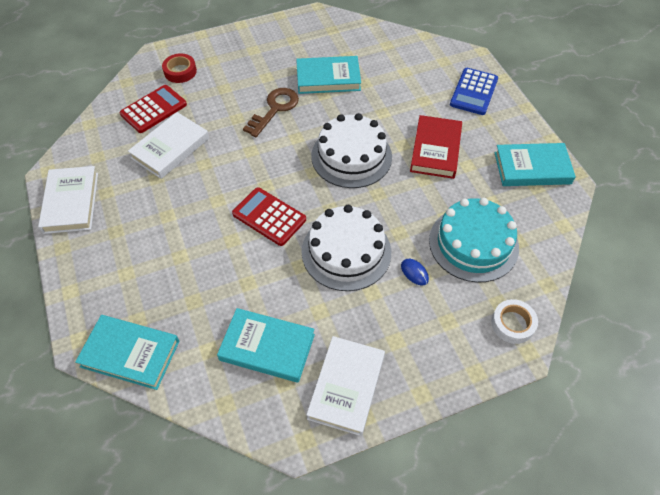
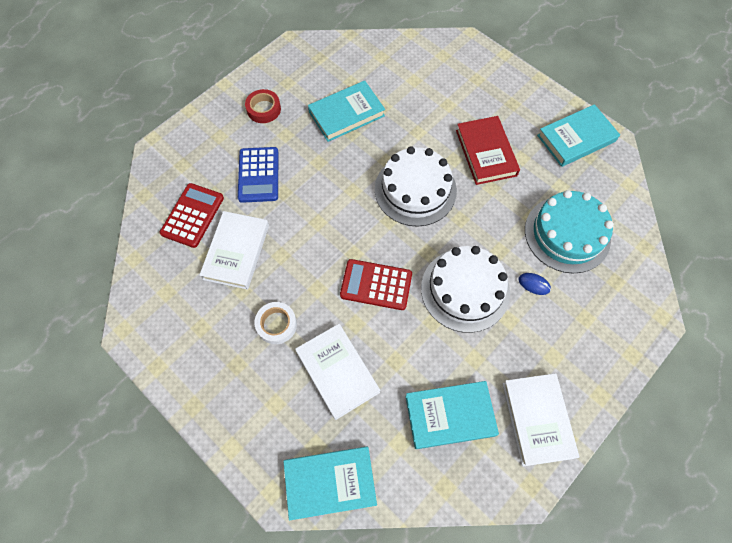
camera: 25 degrees left, 10 degrees up
white book [38,166,98,234] -> white book moved to [295,324,380,420]
red tape [162,53,197,83] -> red tape moved to [245,89,281,123]
brown key [243,88,299,137] -> none
blue calculator [450,68,498,115] -> blue calculator moved to [238,147,279,203]
white tape [491,299,538,344] -> white tape moved to [254,302,297,344]

